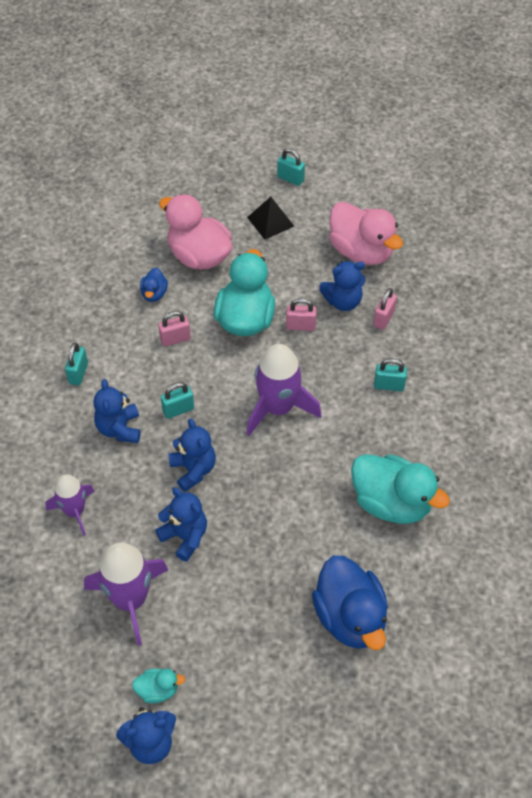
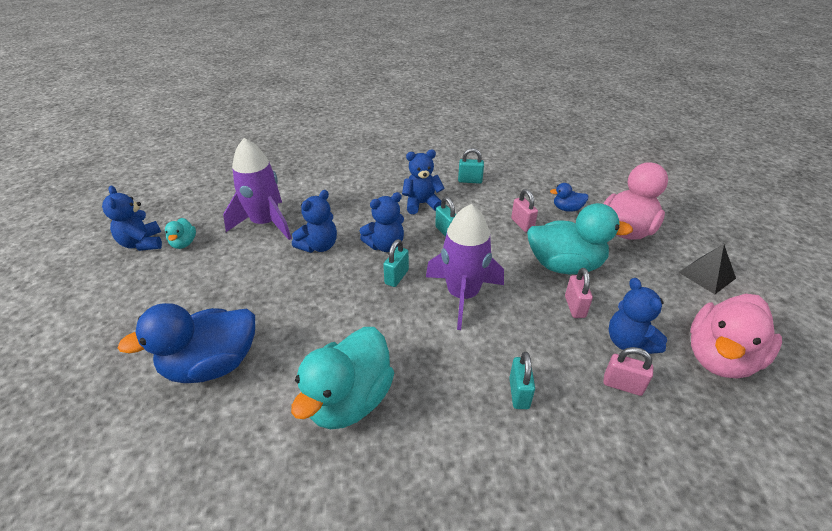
camera: 85 degrees right, 15 degrees down
purple rocket [45,474,95,536] -> none
turquoise padlock [277,148,305,186] -> turquoise padlock moved to [383,239,409,287]

